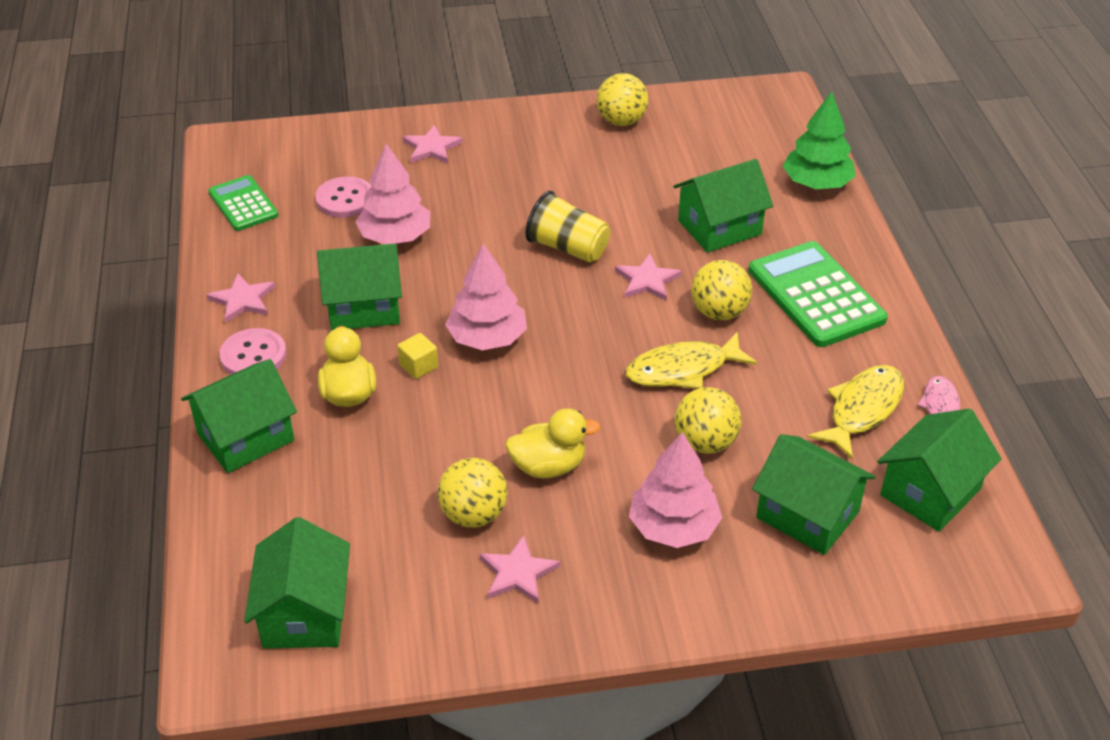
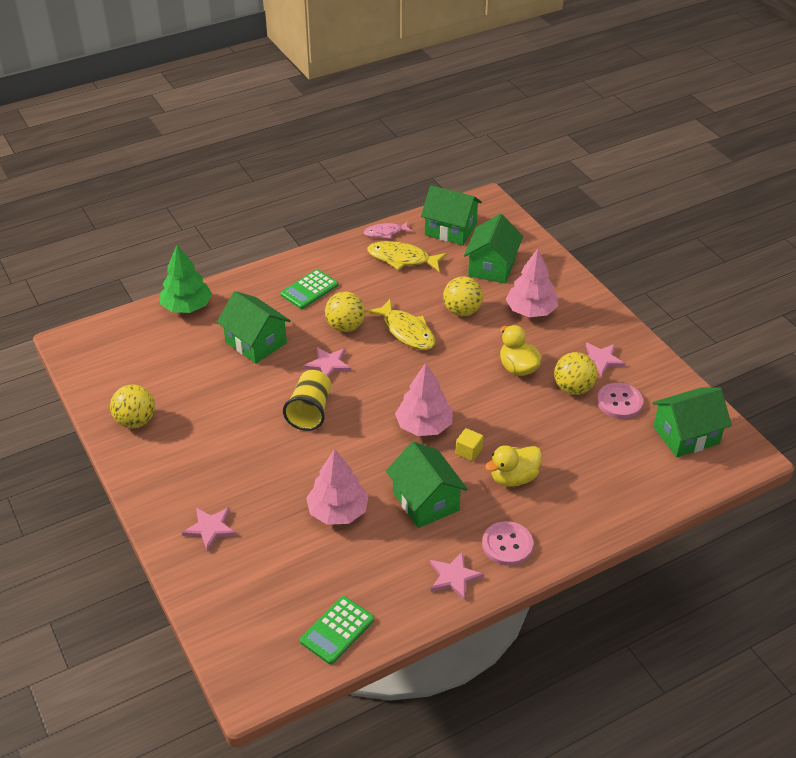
camera: 110 degrees left, 0 degrees up
green house [181,359,297,473] -> none
pink button [315,176,371,218] -> pink button moved to [597,383,643,419]
green calculator [748,241,888,347] -> green calculator [280,269,338,309], size x0.60

